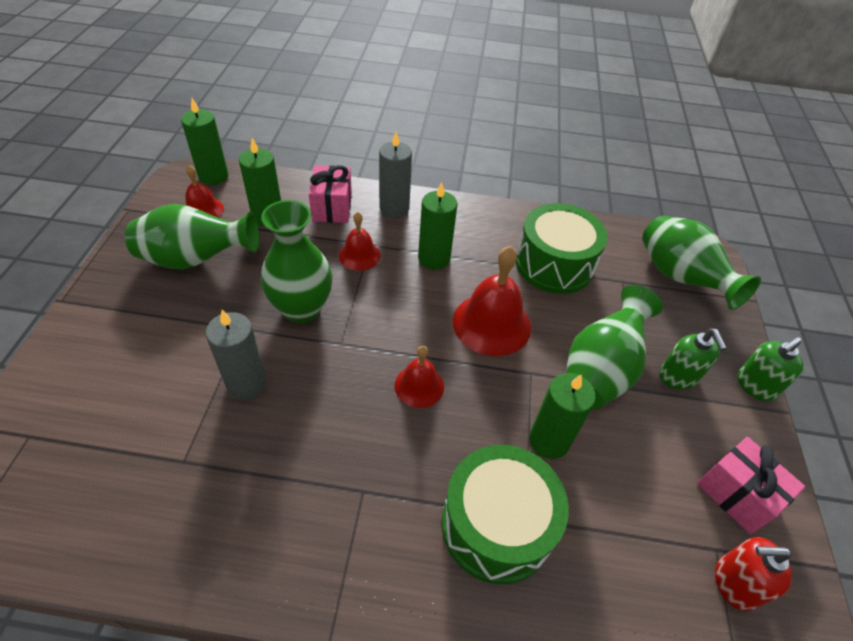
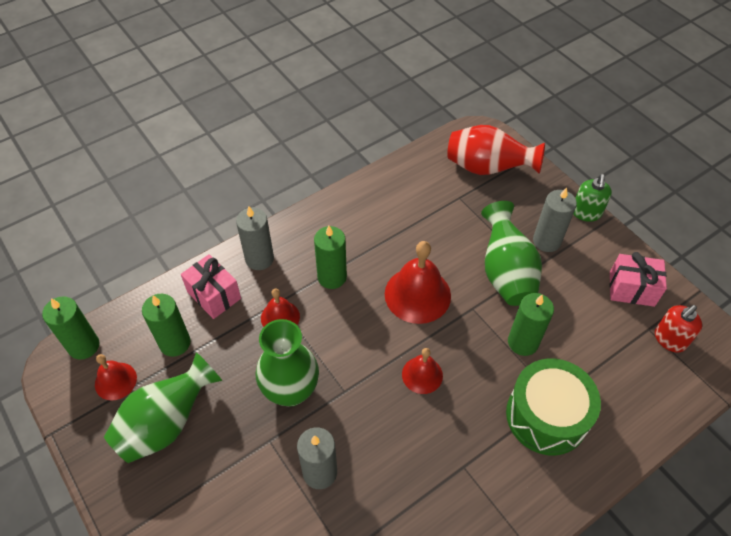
camera: 40 degrees left, 5 degrees up
green drum [516,203,608,294] -> none
green vase [642,215,761,310] -> red vase [447,125,545,175]
green soap dispenser [659,328,727,390] -> grey candle [533,187,577,252]

